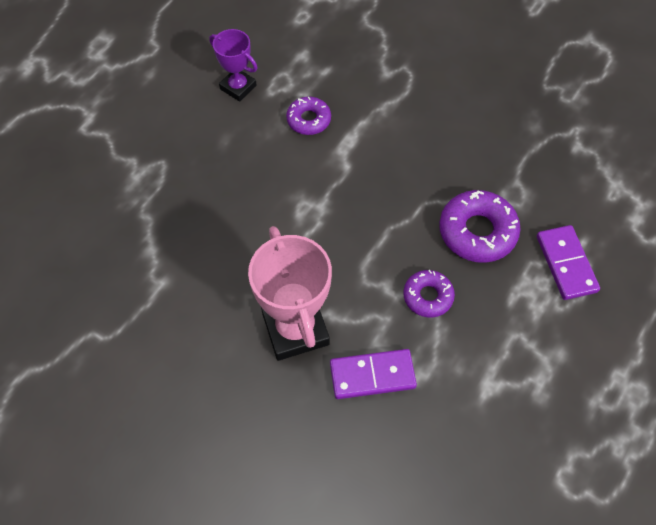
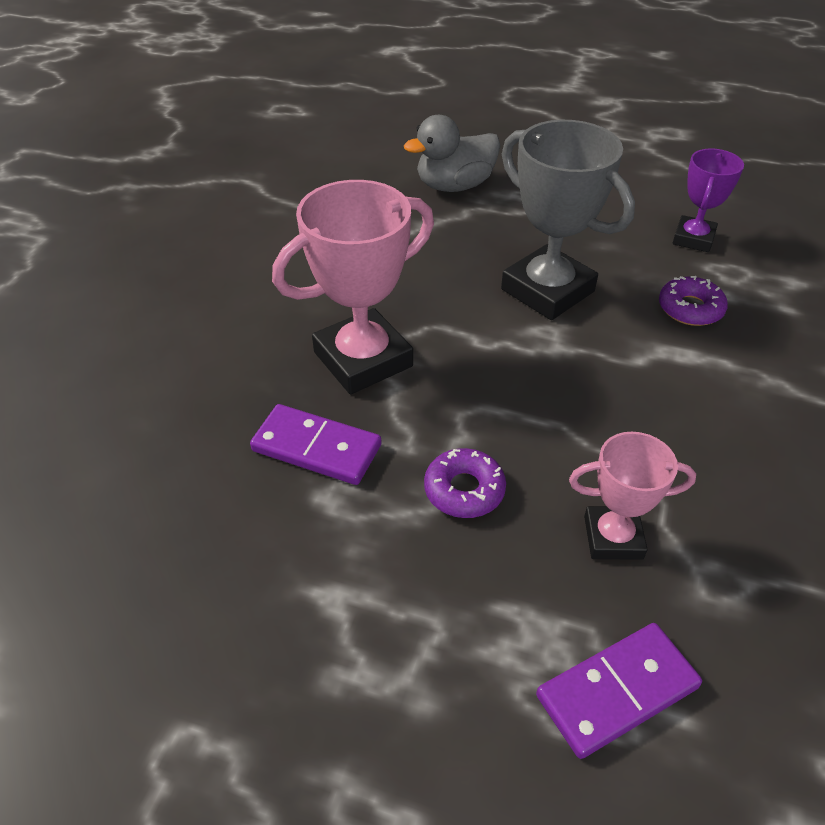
camera: 75 degrees right, 15 degrees down
purple domino [330,349,417,399] -> purple domino turned 45 degrees counterclockwise [250,404,382,485]
purple donut [439,190,521,263] -> pink trophy [569,432,696,560]
none -> grey duck [404,115,500,192]
none -> grey trophy [501,120,635,320]

